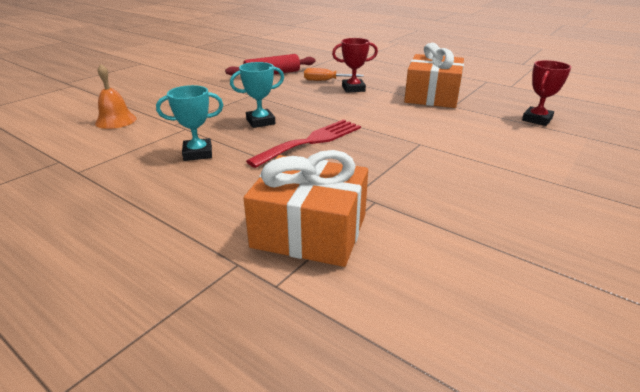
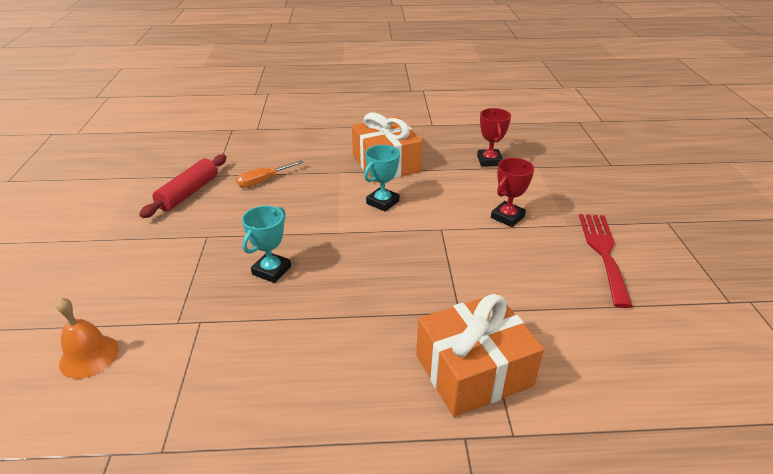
camera: 40 degrees left, 5 degrees up
turquoise trophy [156,85,223,161] -> turquoise trophy moved to [364,145,400,212]
red fork [246,119,361,168] -> red fork moved to [579,214,633,308]
red trophy [332,38,378,93] -> red trophy moved to [491,158,534,227]

